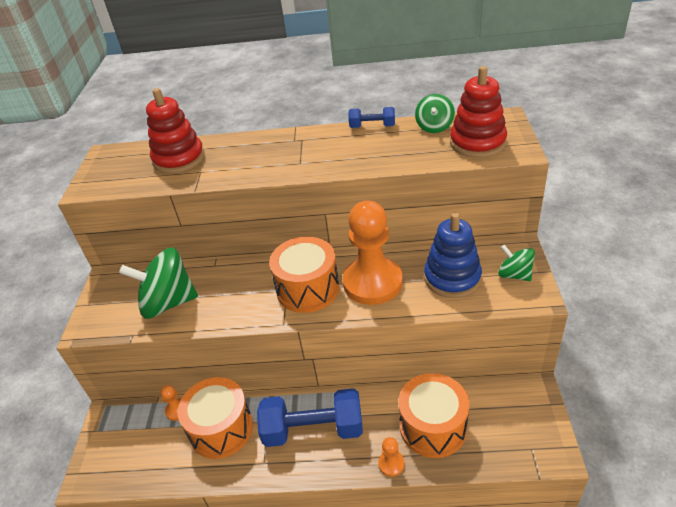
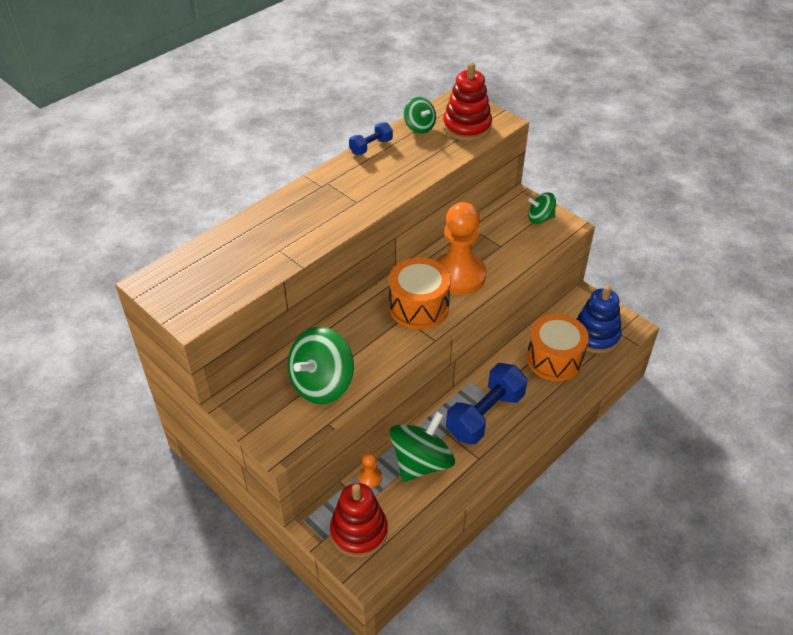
camera: 50 degrees left, 5 degrees up
red stacking toy [146,88,205,174] -> red stacking toy moved to [330,483,388,558]
orange drum [178,377,253,459] -> green spinning top [389,411,455,482]
orange pawn [378,437,405,477] -> none
blue stacking toy [424,213,482,298] -> blue stacking toy moved to [576,285,622,354]

